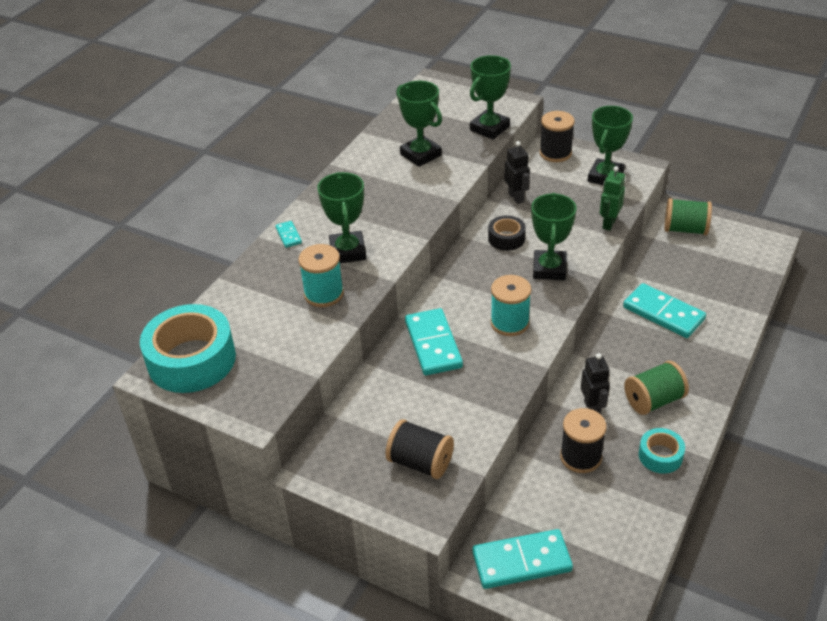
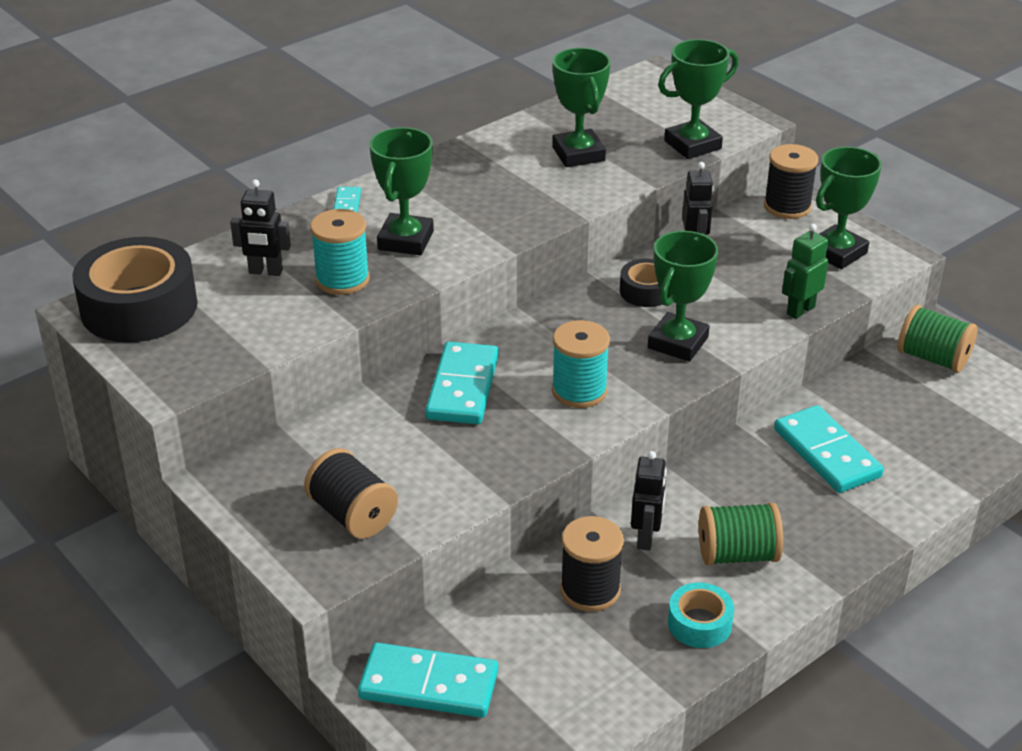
camera: 20 degrees right, 5 degrees down
turquoise tape [140,304,236,393] -> black tape [72,237,198,343]
none -> black robot [230,179,291,276]

